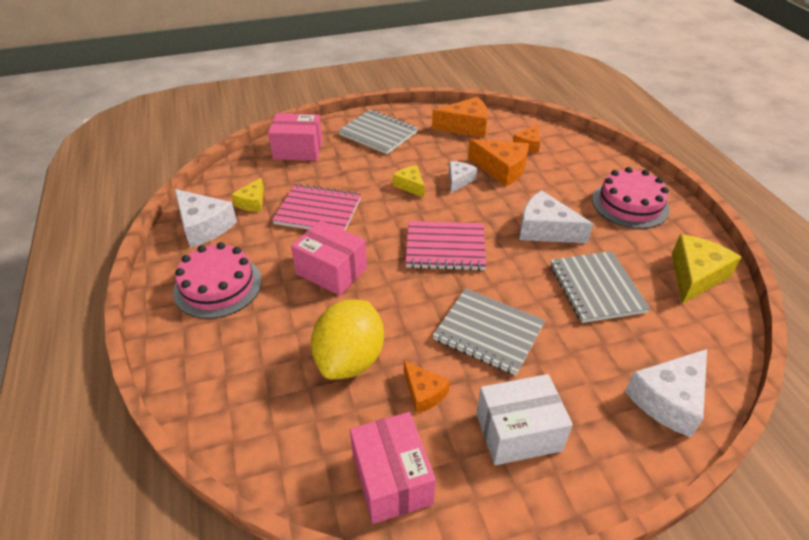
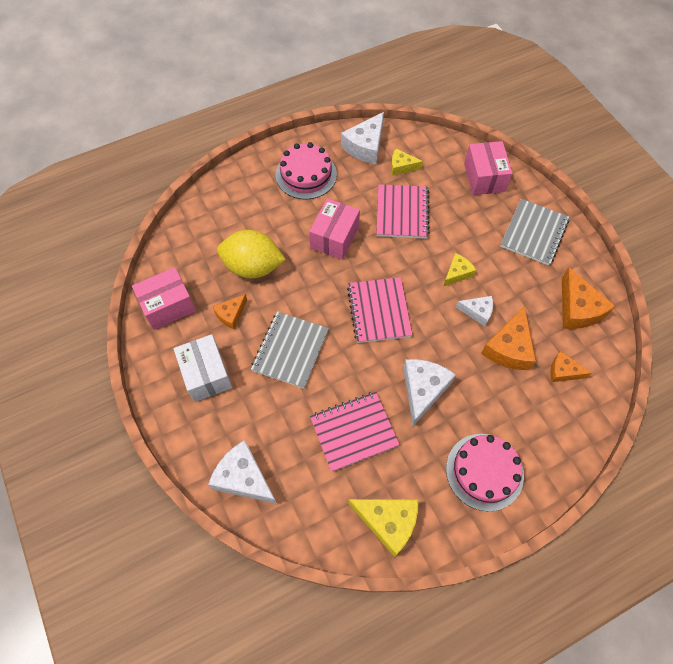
camera: 80 degrees right, 20 degrees up
grey notebook [550,251,650,323] -> pink notebook [310,392,400,472]

